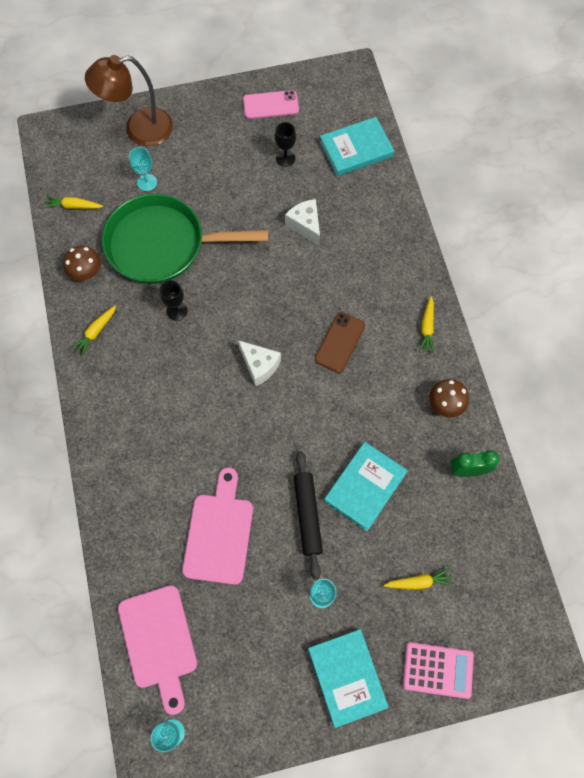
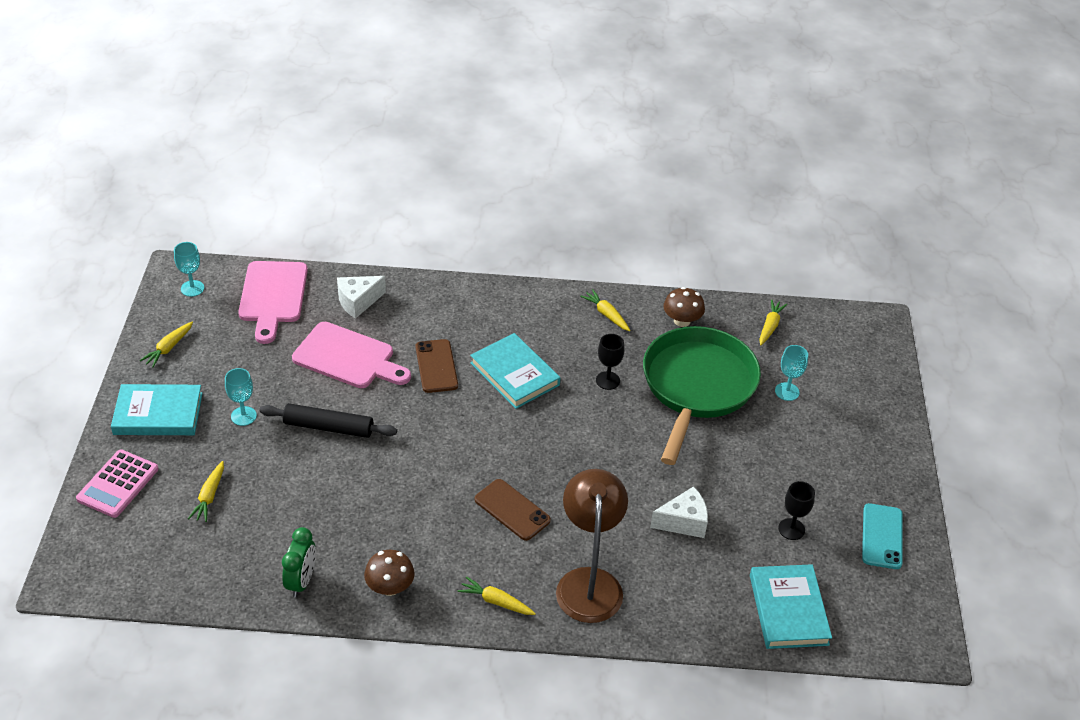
camera: 105 degrees right, 25 degrees down
brown lamp [85,55,173,146] -> brown lamp moved to [556,469,628,623]
pink cutting board [118,585,197,715] -> pink cutting board turned 90 degrees counterclockwise [238,261,308,344]
white cheese [238,340,281,386] -> white cheese moved to [337,276,386,319]
pink phone [243,90,299,119] -> turquoise phone [862,503,903,569]
turquoise book [324,442,408,531] -> turquoise book moved to [470,333,560,409]
none -> yellow carrot [139,322,193,368]
none -> brown phone [415,339,458,393]

